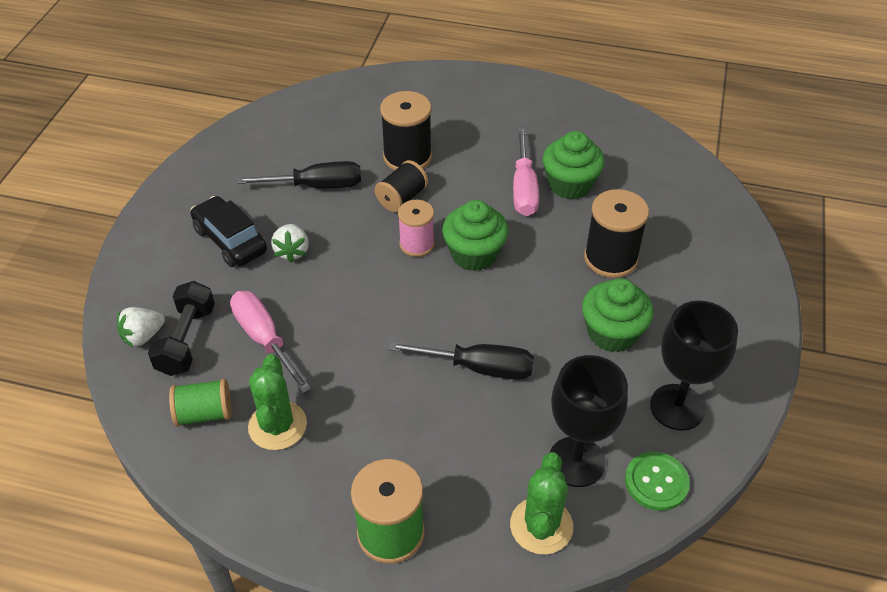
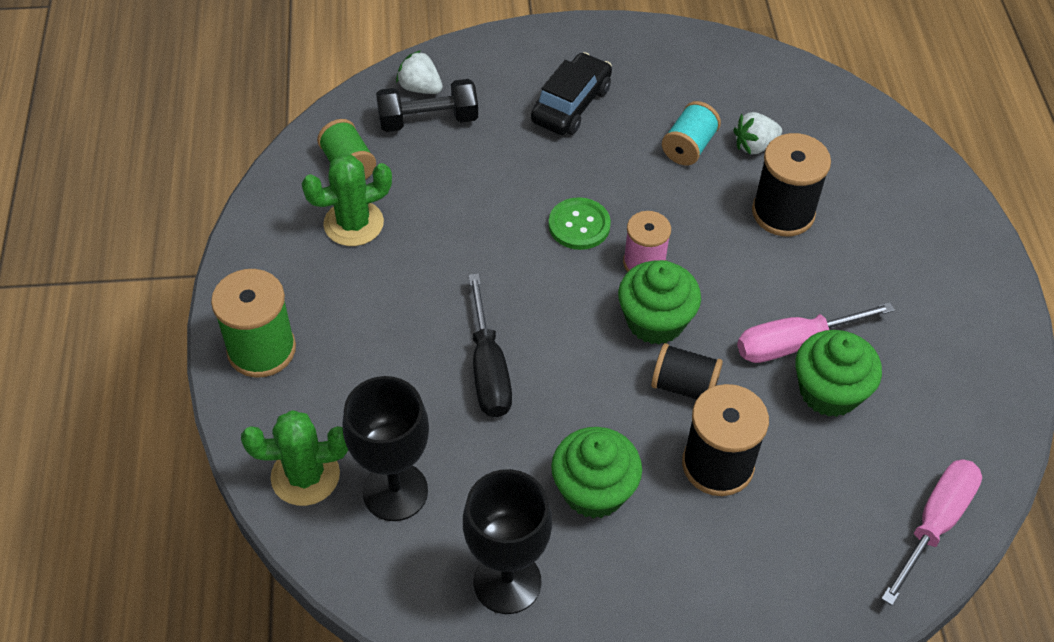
camera: 70 degrees right, 5 degrees up
pink screwdriver [230,291,311,393] -> pink screwdriver moved to [881,459,982,606]
black screwdriver [236,161,361,188] -> turquoise spool [662,101,721,165]
white strawberry [271,224,309,263] -> white strawberry moved to [733,112,782,155]
black spool [375,160,428,212] -> black spool moved to [651,343,723,399]
green button [625,452,690,511] -> green button moved to [549,197,611,250]

